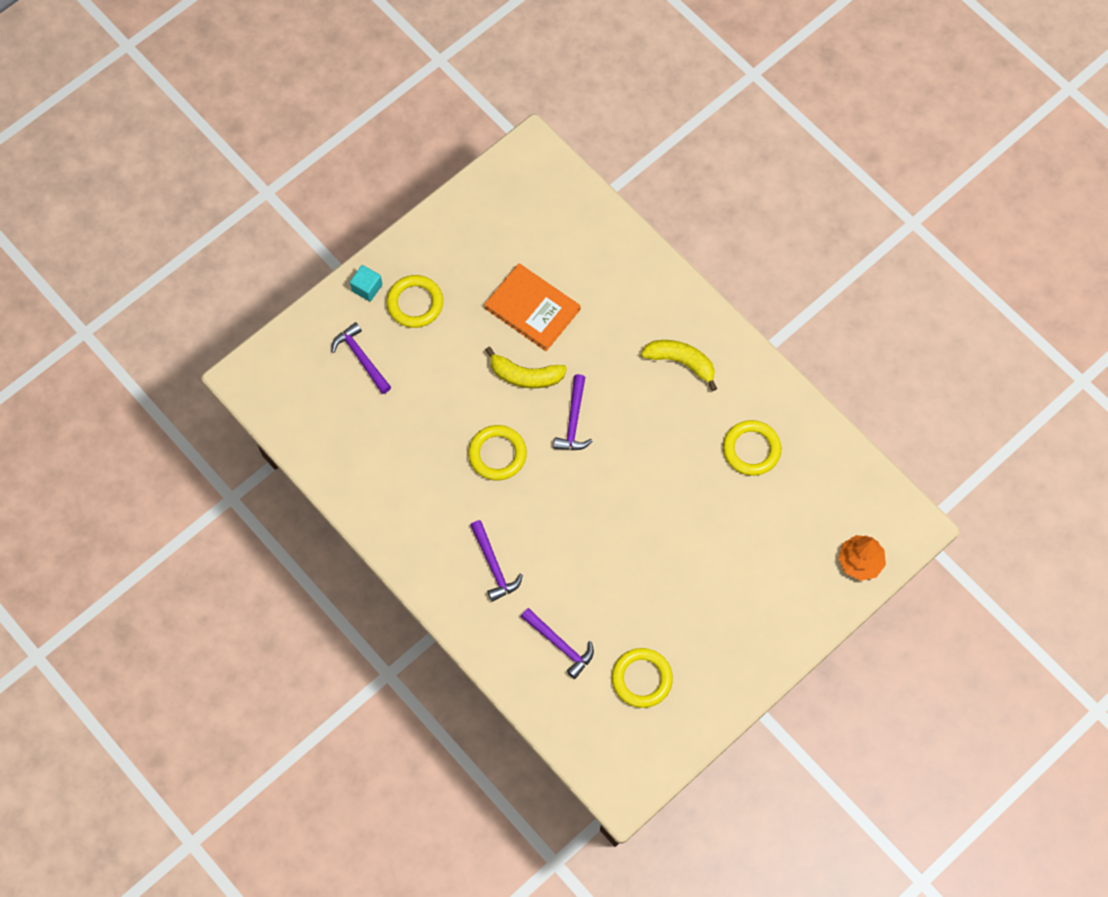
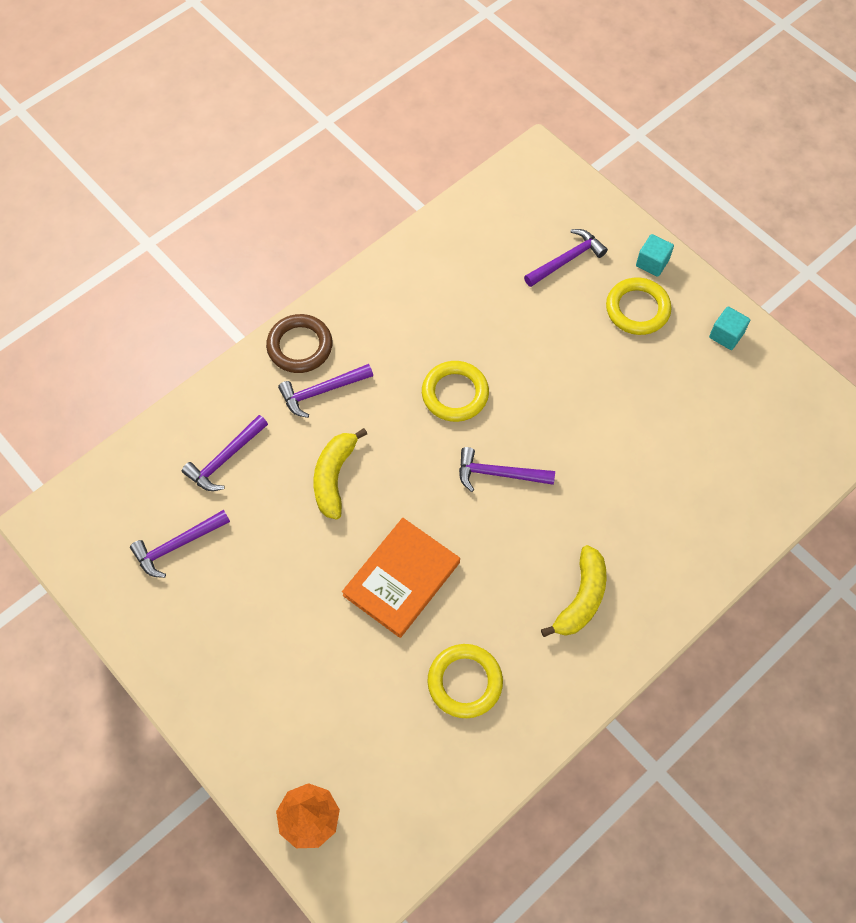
camera: 90 degrees right, 5 degrees down
orange book [484,263,581,351] -> orange book moved to [342,518,460,638]
yellow banana [485,347,567,388] -> yellow banana moved to [313,428,367,520]
yellow ring [612,648,673,708] -> purple hammer [130,510,230,578]
none -> brown ring [266,314,332,373]
none -> turquoise cube [709,306,750,350]

